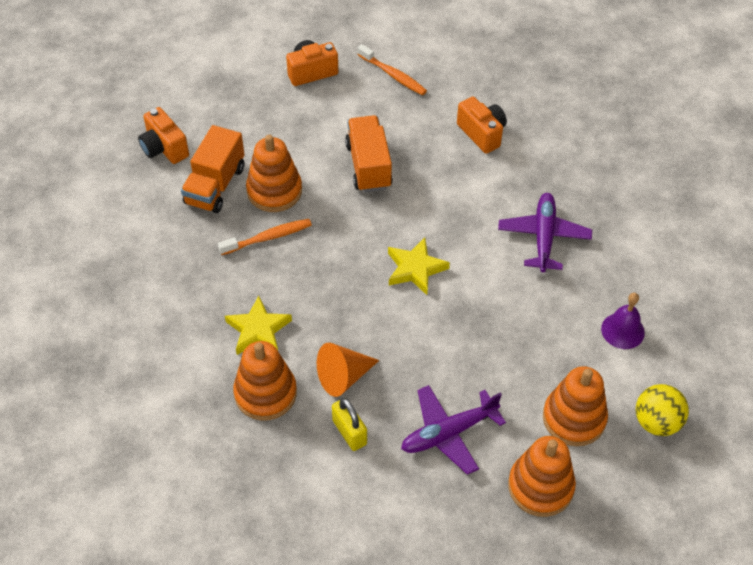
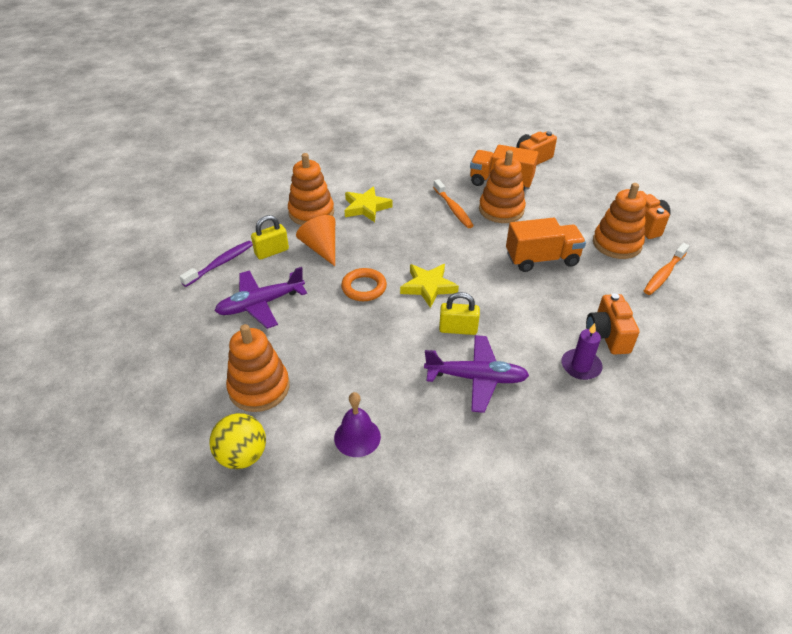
camera: 90 degrees right, 10 degrees down
purple plane [401,385,506,475] -> purple plane turned 90 degrees counterclockwise [215,267,307,329]
orange camera [457,97,507,154] -> orange camera turned 120 degrees clockwise [586,293,639,355]
orange stacking toy [508,436,576,517] -> orange stacking toy moved to [593,183,646,259]
none -> purple toothbrush [179,241,253,287]
none -> orange ring [341,268,387,301]
none -> yellow padlock [439,292,480,335]
none -> purple candle [561,323,603,380]

